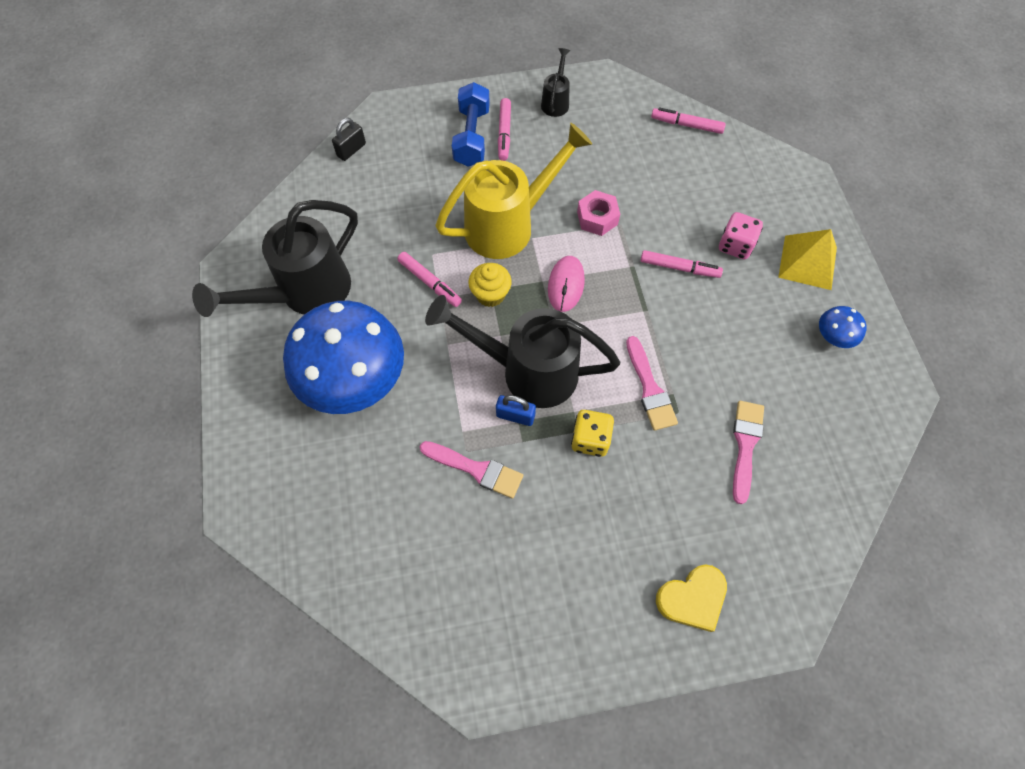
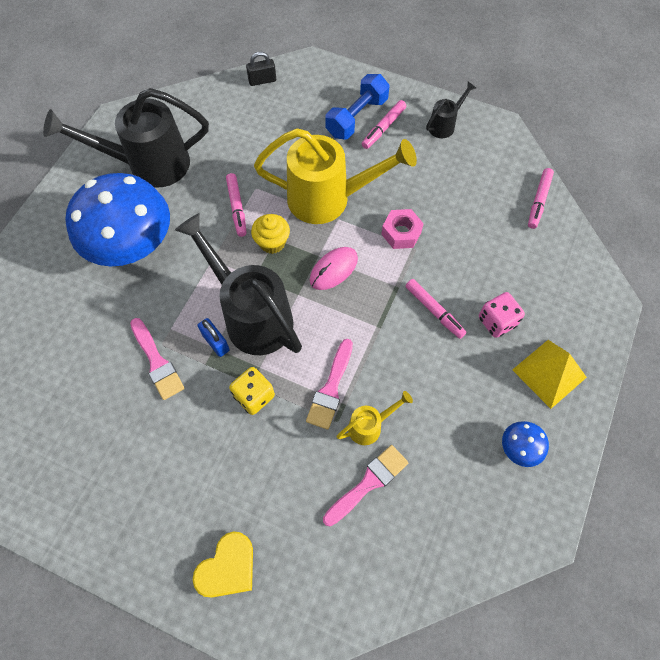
camera: 35 degrees right, 0 degrees up
pink marker [651,107,726,134] -> pink marker turned 120 degrees counterclockwise [528,168,554,229]
yellow heart [656,564,727,632] -> yellow heart turned 60 degrees counterclockwise [193,531,253,597]
none -> yellow watering can [336,391,413,445]

